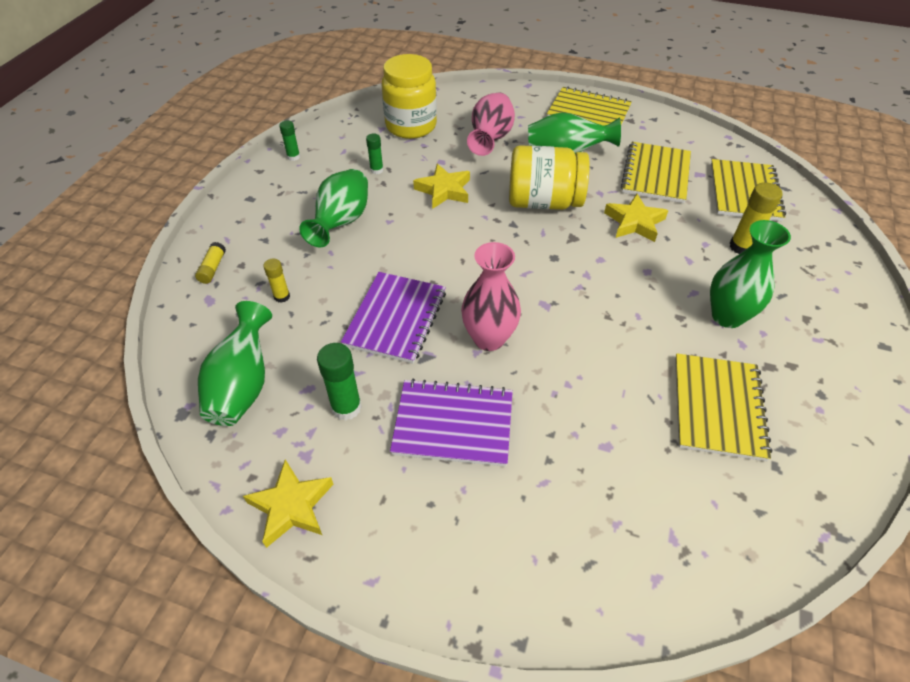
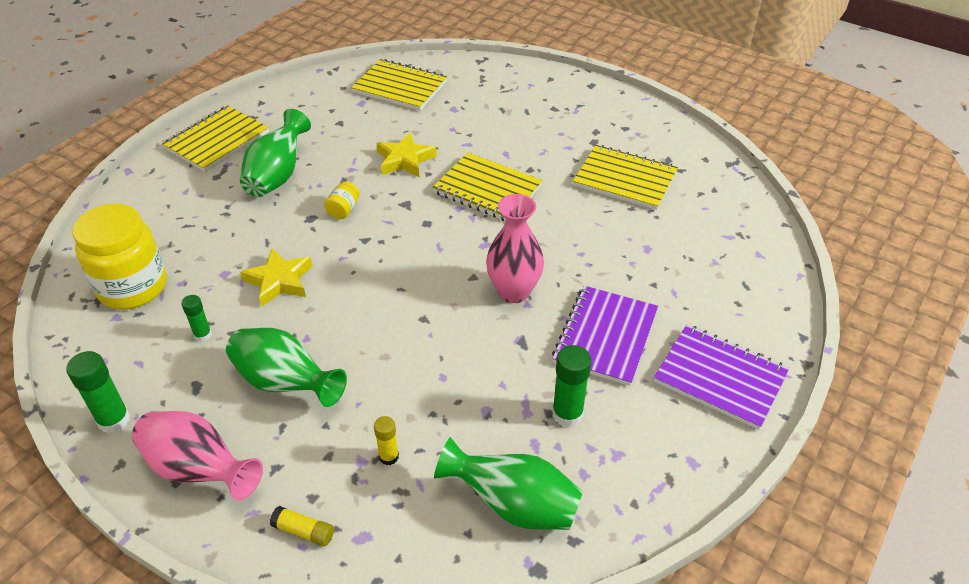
camera: 75 degrees left, 5 degrees down
yellow star [243,459,334,548] -> none
green glue stick [279,121,300,161] -> green glue stick [66,351,130,433], size x1.65
purple notebook [341,272,446,364] -> purple notebook moved to [654,325,789,430]
pink vase [467,93,515,156] -> pink vase moved to [132,411,263,501]
yellow jar [509,145,590,210] -> yellow jar [324,182,359,219], size x0.41
yellow notebook [621,142,691,203] -> yellow notebook moved to [432,152,543,221]
green vase [710,220,791,328] -> none
yellow glue stick [729,182,783,254] -> none

